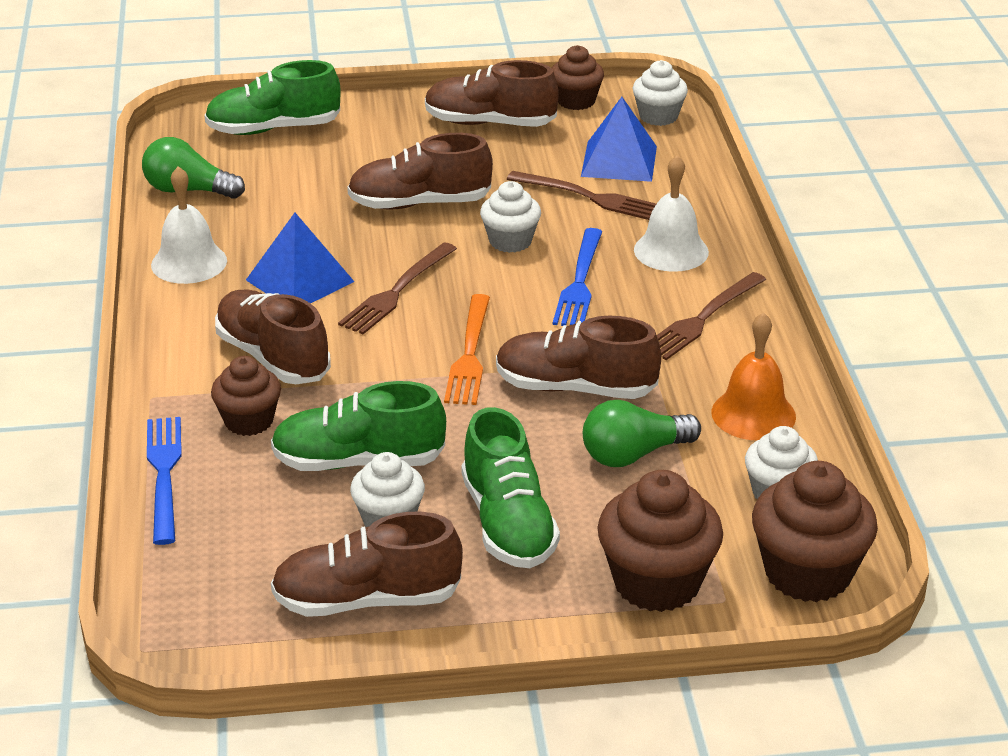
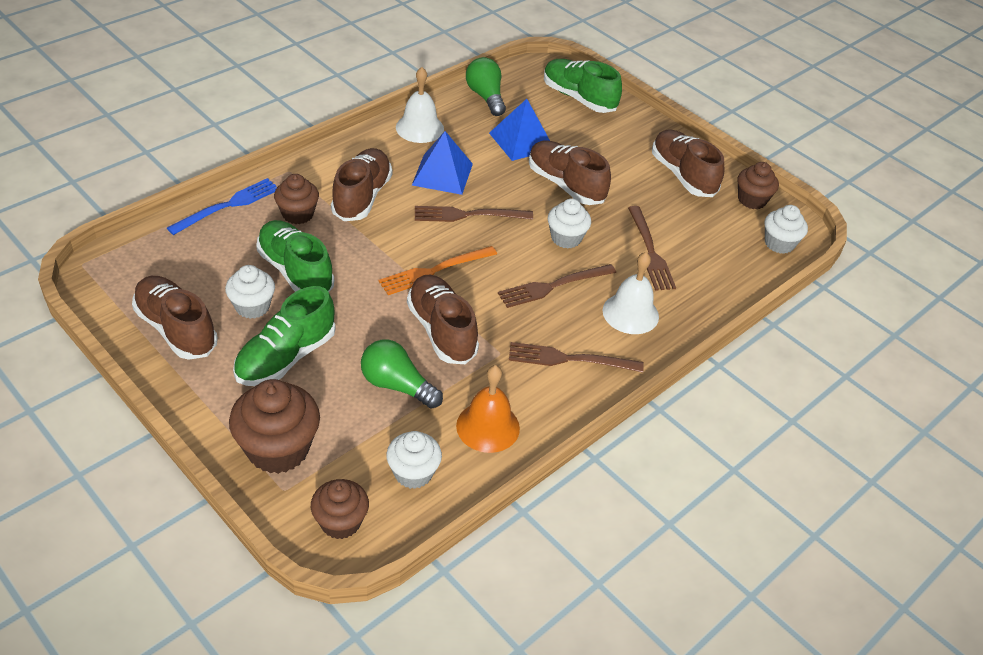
camera: 50 degrees right, 10 degrees up
blue fork [553,228,602,326] -> brown fork [498,264,616,308]
blue pyramid [581,97,657,182] -> blue pyramid moved to [489,99,550,161]
brown cupcake [752,461,878,602] -> brown cupcake [311,479,369,539], size x0.62

